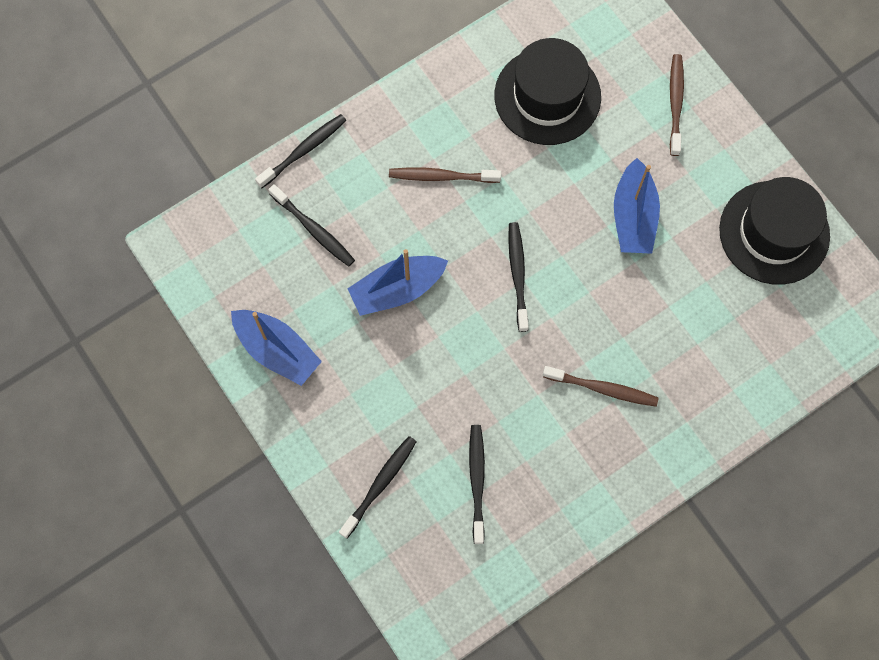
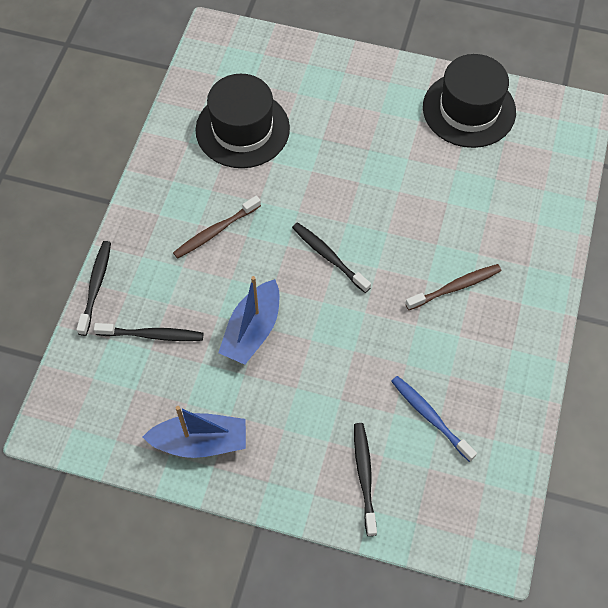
camera: 40 degrees left, 10 degrees down
black toothbrush [469,425,485,544] -> blue toothbrush [391,376,477,462]
blue boat [614,158,660,254] -> none
brown toothbrush [670,54,684,156] -> none

